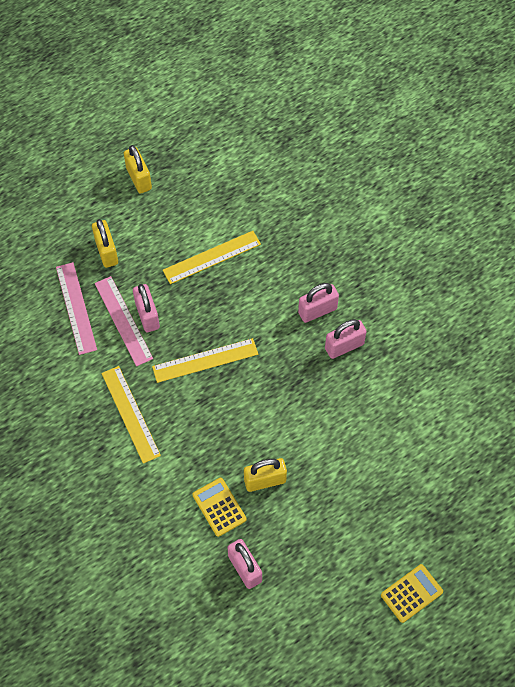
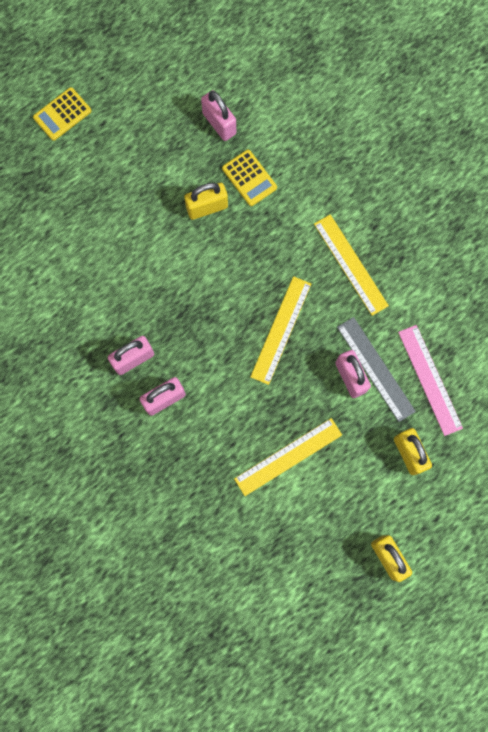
camera: 175 degrees right, 15 degrees up
pink ruler [95,276,153,366] -> grey ruler [337,317,416,422]
yellow ruler [152,338,258,383] -> yellow ruler turned 45 degrees counterclockwise [250,276,311,385]

